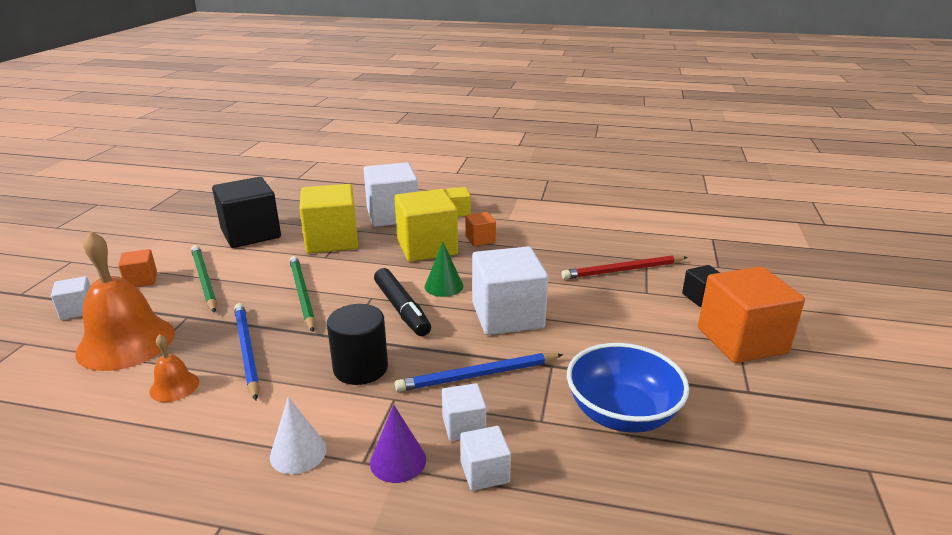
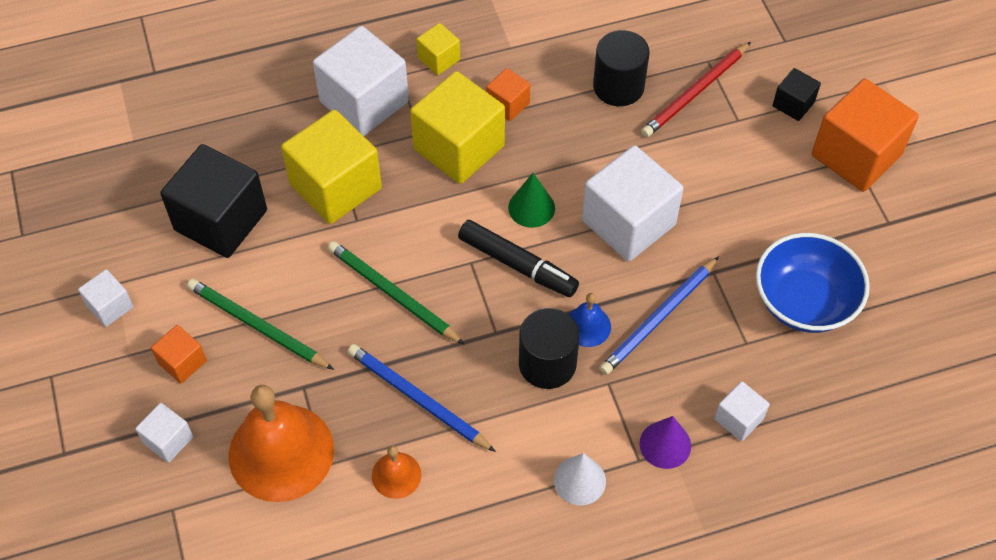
camera: 30 degrees left, 30 degrees up
white cube [442,383,486,441] -> white cube moved to [78,269,133,327]
none -> blue bell [568,293,611,347]
none -> black cylinder [593,30,650,106]

